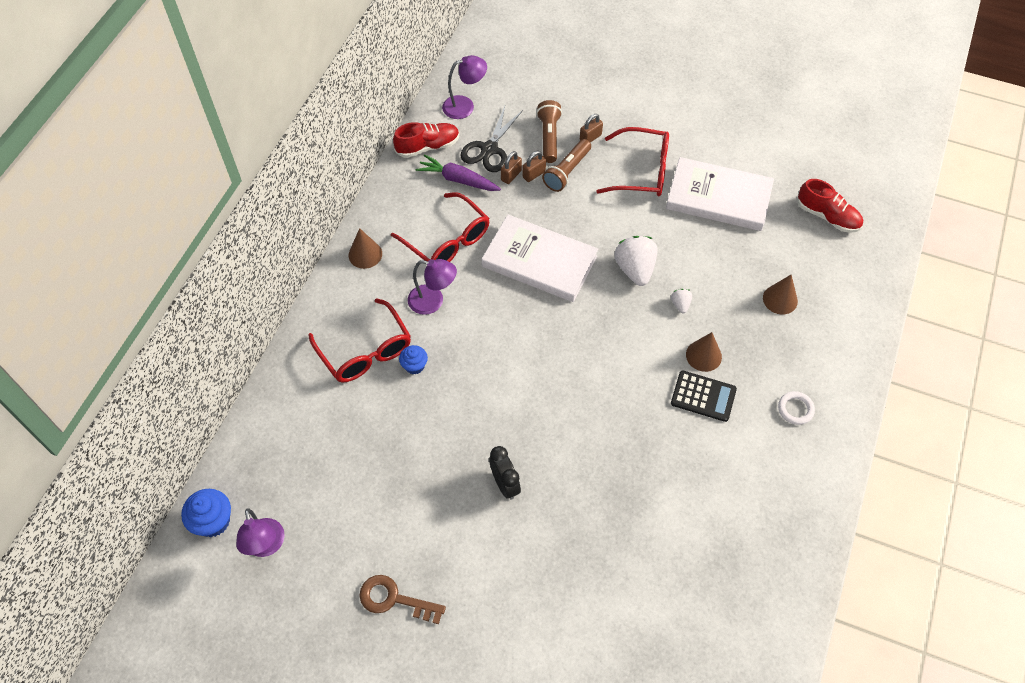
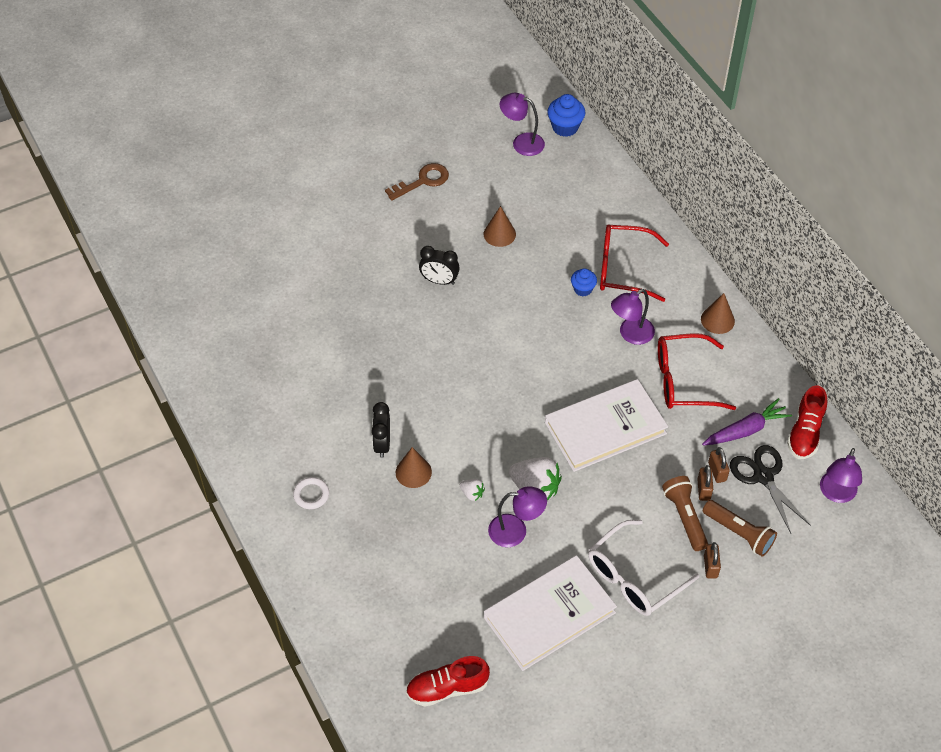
camera: 130 degrees right, 5 degrees down
red glasses [596,127,669,196] -> white glasses [588,520,699,616]
black calculator [671,370,737,422] -> black clock [372,402,390,458]
brown cone [763,275,798,314] -> brown cone moved to [484,206,516,247]
none -> purple lamp [488,486,547,547]

